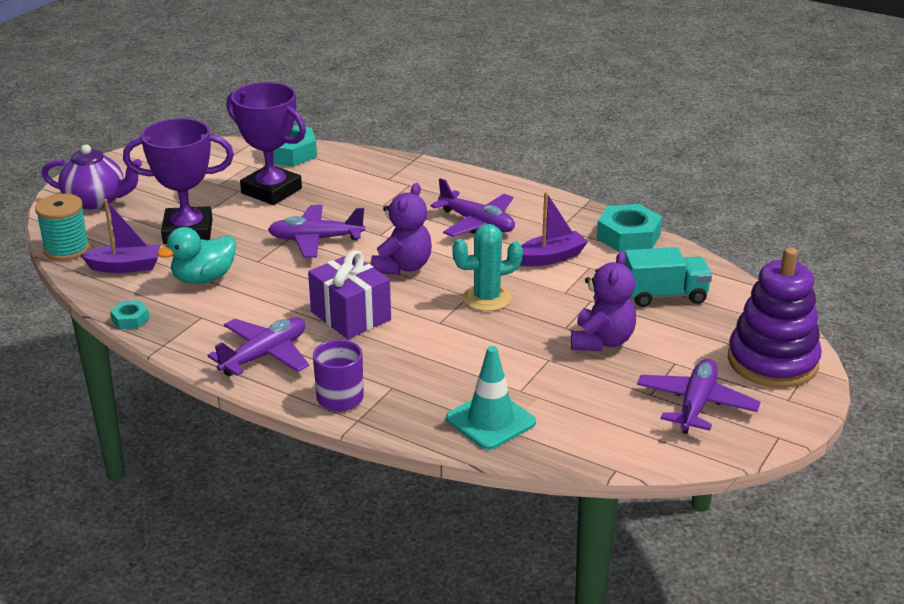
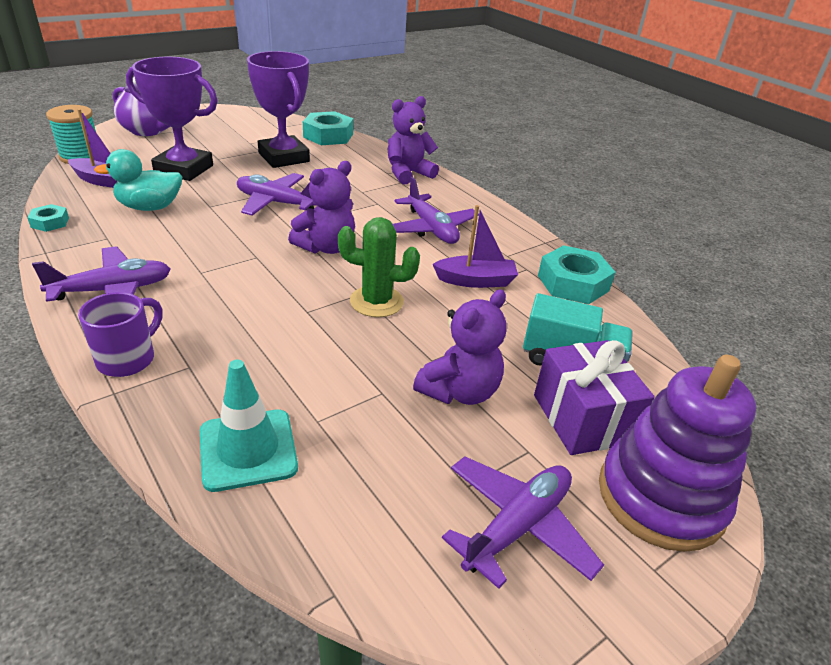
camera: 20 degrees right, 5 degrees up
purple gift [308,250,391,339] -> purple gift moved to [534,340,655,455]
turquoise cactus [452,224,523,311] -> green cactus [338,217,420,317]
none -> purple teddy bear [388,96,439,185]

